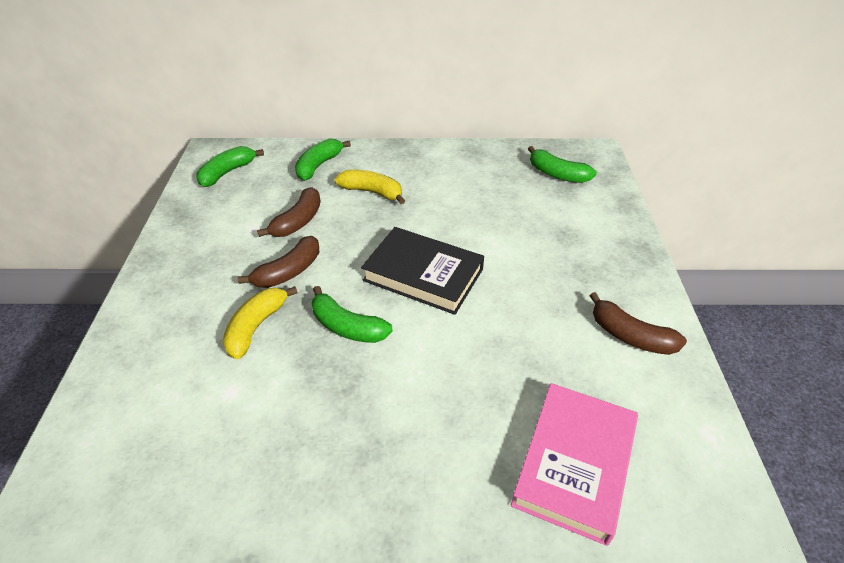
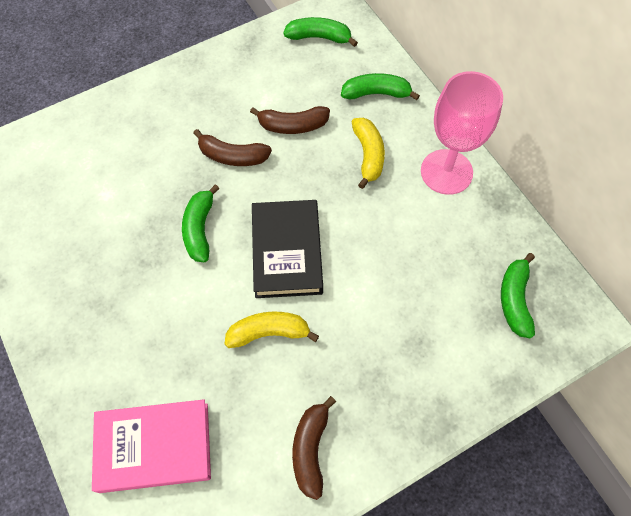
camera: 60 degrees right, 20 degrees up
yellow banana [222,286,298,359] -> yellow banana moved to [225,311,319,348]
none -> pink goblet [421,71,503,195]

